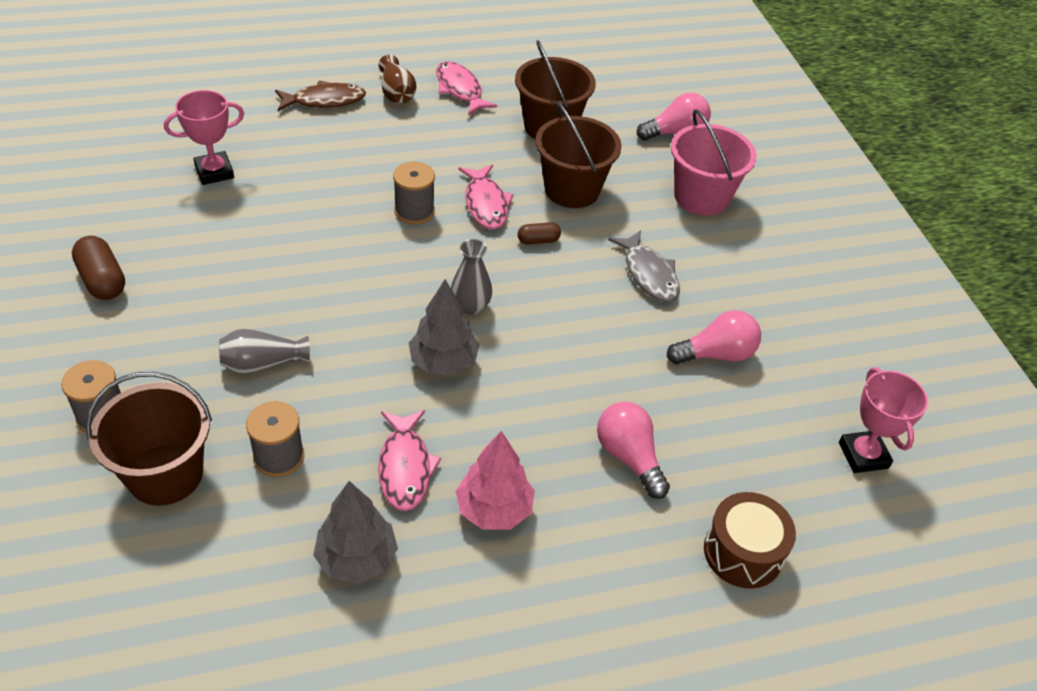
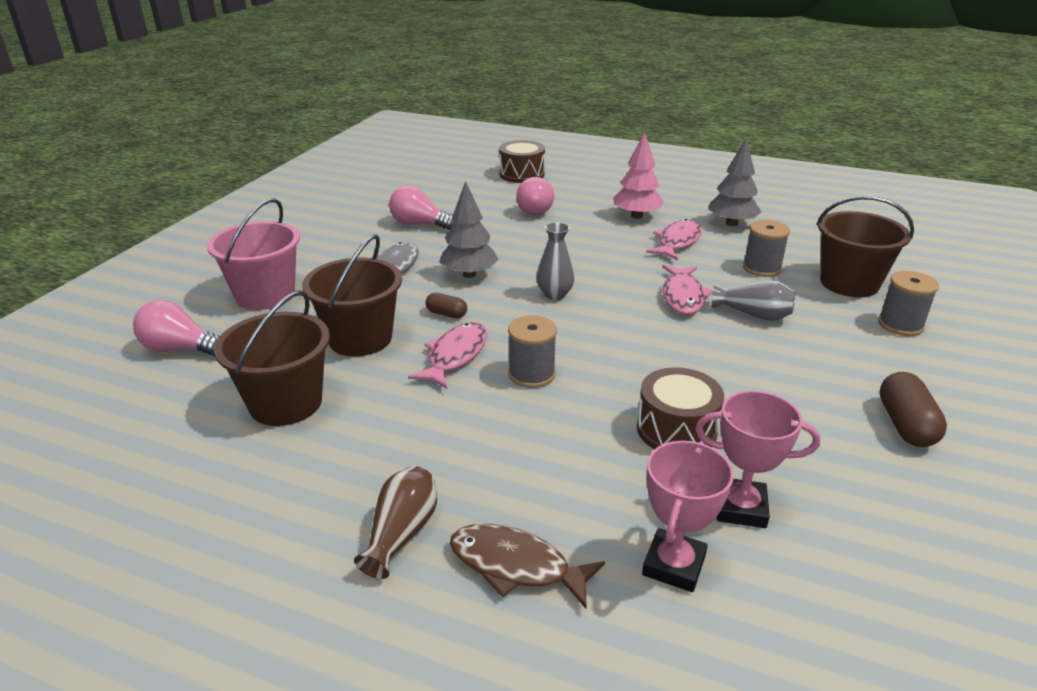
camera: 140 degrees left, 15 degrees down
grey tree [409,279,479,375] -> grey tree moved to [439,181,499,278]
pink fish [436,61,497,115] -> pink fish moved to [662,265,713,314]
pink trophy [839,367,928,473] -> pink trophy moved to [642,441,734,592]
none -> brown drum [637,367,724,450]

